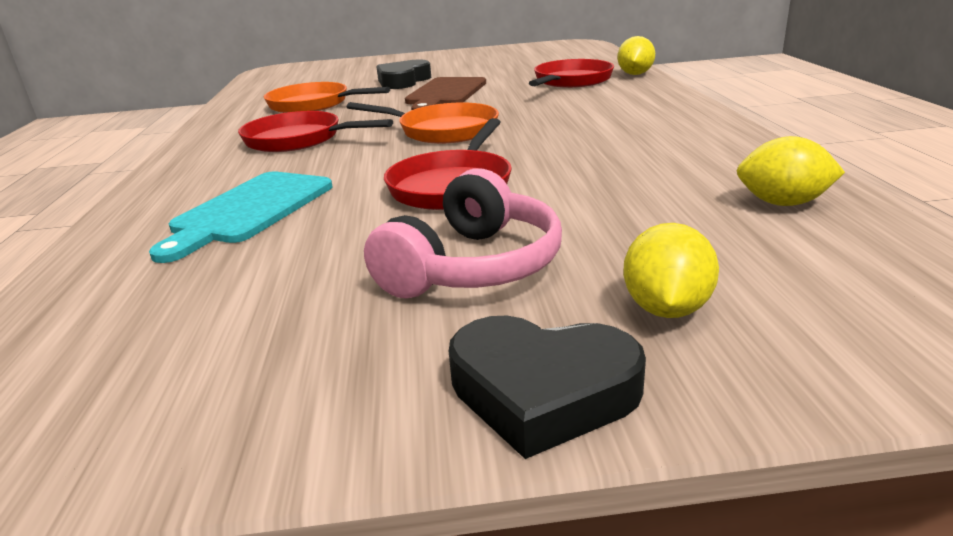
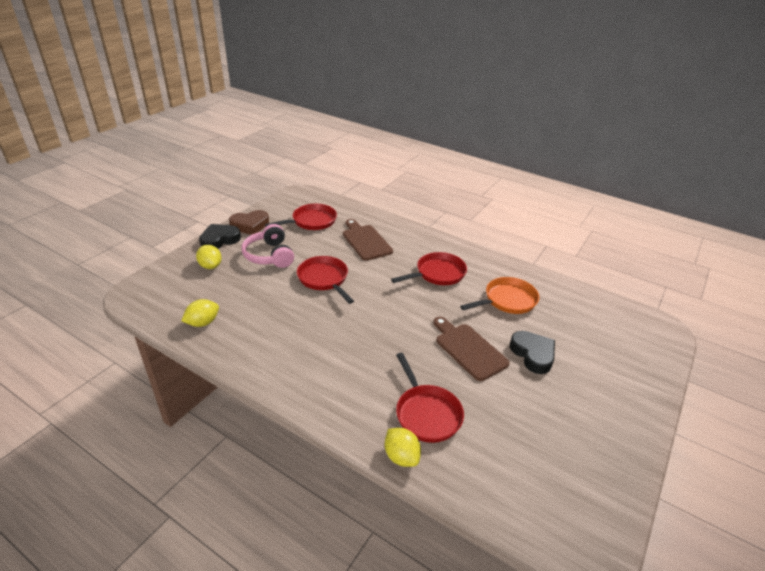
camera: 125 degrees right, 10 degrees up
turquoise cutting board [149,171,332,263] -> brown cutting board [343,219,393,261]
orange pan [347,102,499,144] -> none
none -> brown heart [229,210,269,235]
none -> red pan [265,204,337,230]

